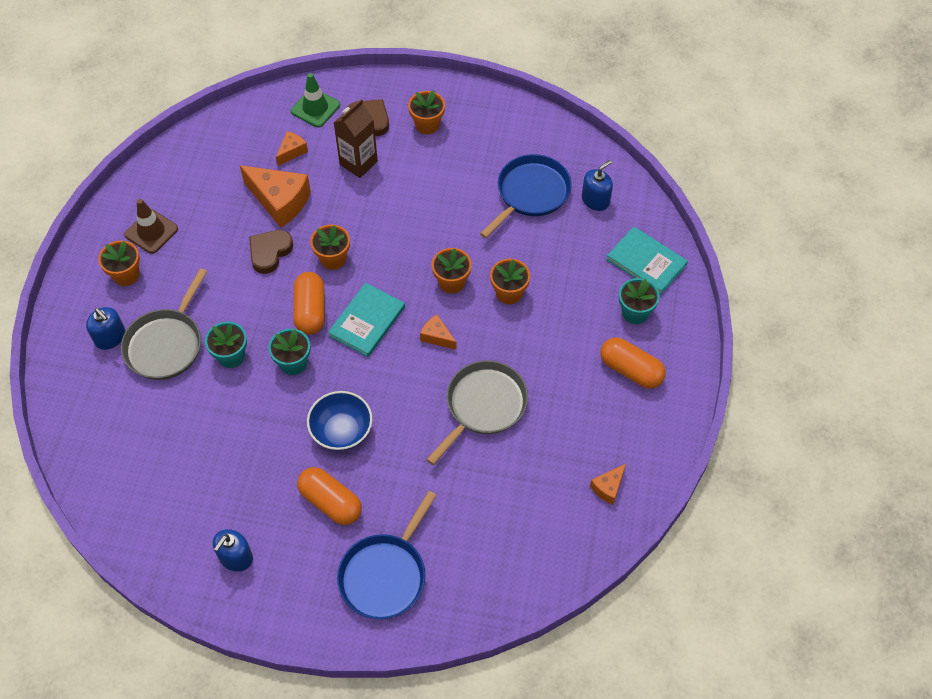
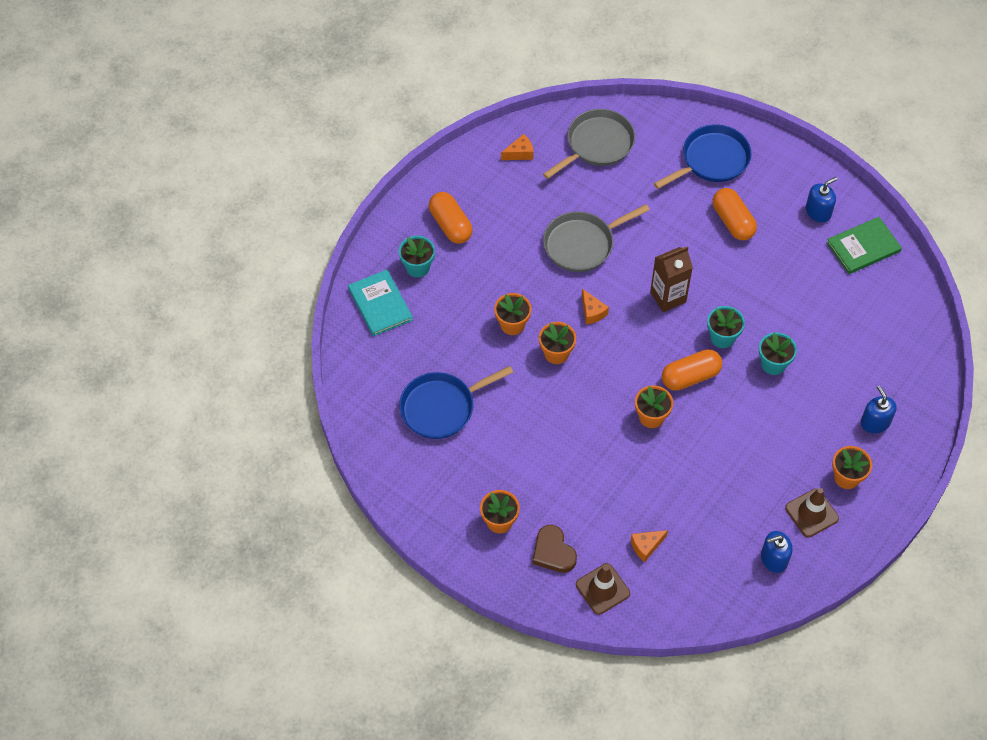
camera: 155 degrees left, 0 degrees up
grey pan [121,268,207,380] -> grey pan moved to [543,109,635,179]
orange cheese [240,165,311,228] -> none
brown heart [249,230,293,274] -> none
green traffic cone [291,73,340,127] -> brown traffic cone [576,563,630,615]
orange capsule [294,272,325,335] -> orange capsule turned 45 degrees clockwise [662,349,722,391]
blue bowl [307,391,373,451] -> none
turquoise book [328,283,405,357] -> none
brown carton [334,99,378,178] -> brown carton moved to [650,246,693,312]
blue soap dispenser [582,160,613,211] -> blue soap dispenser moved to [761,531,793,573]
none -> green book [826,217,902,274]

